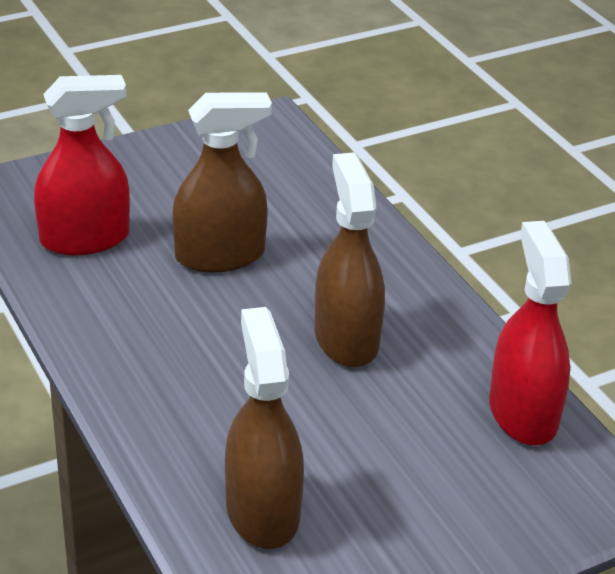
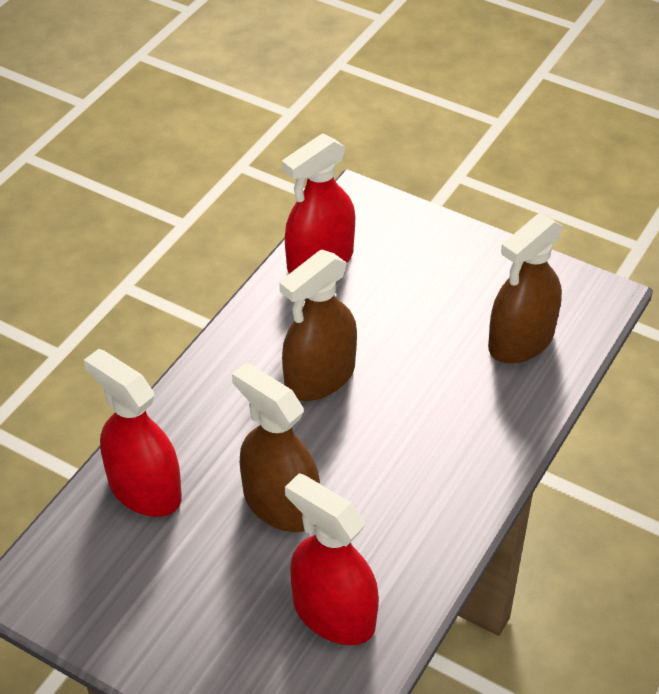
camera: 120 degrees left, 10 degrees up
none -> red spray bottle [84,349,182,517]

